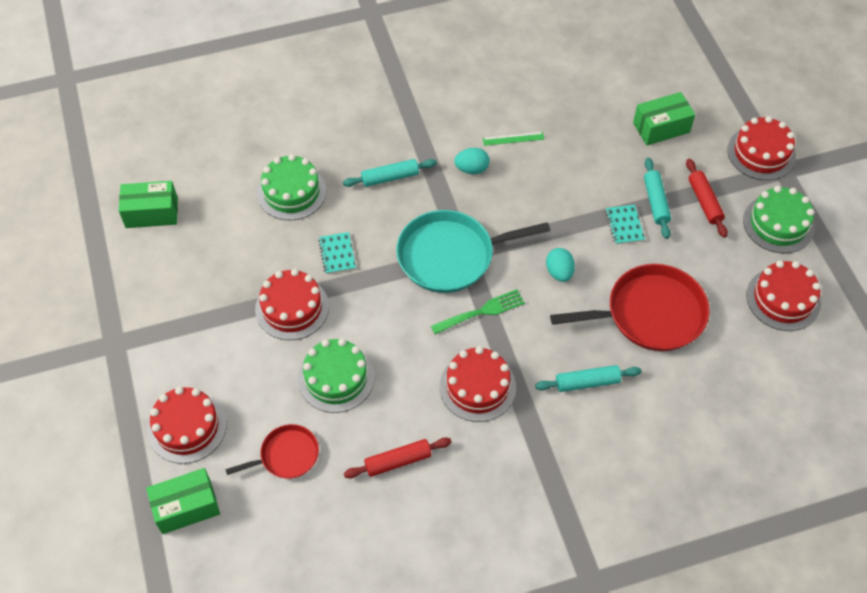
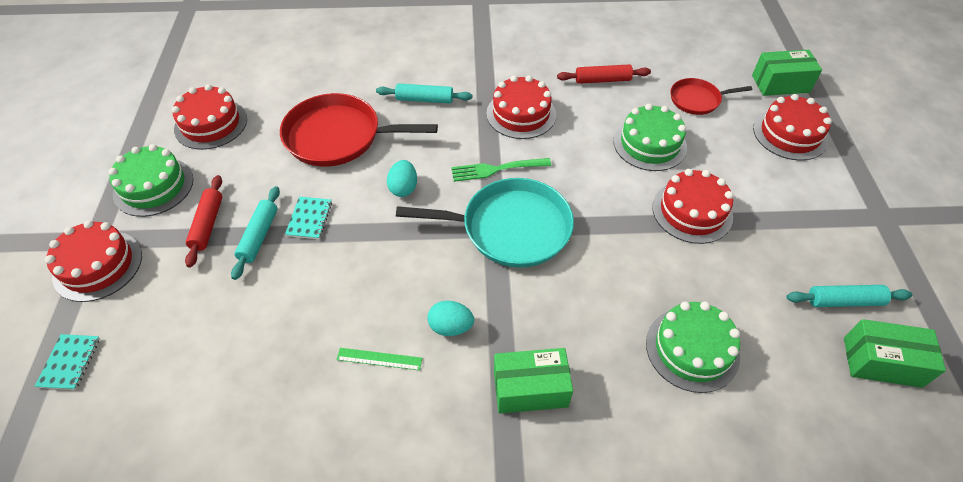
camera: 165 degrees left, 5 degrees down
turquoise notebook [319,232,356,274] -> turquoise notebook moved to [34,334,100,390]
turquoise rolling pin [343,159,437,187] -> turquoise rolling pin moved to [787,285,912,307]
green box [633,92,695,145] -> green box moved to [494,348,573,414]

